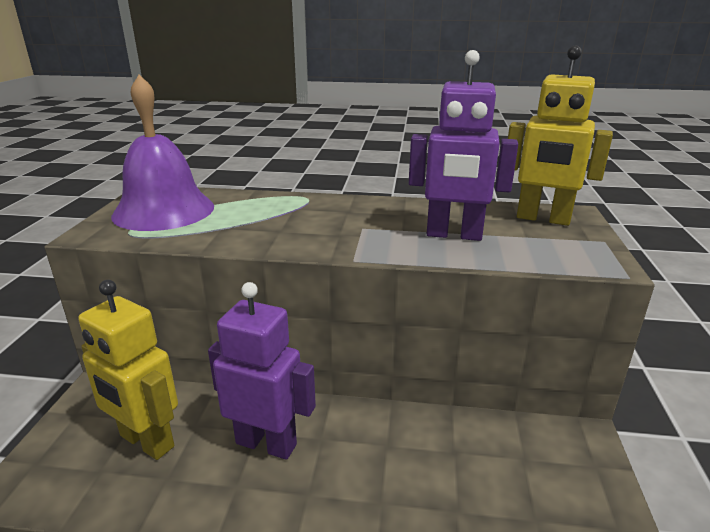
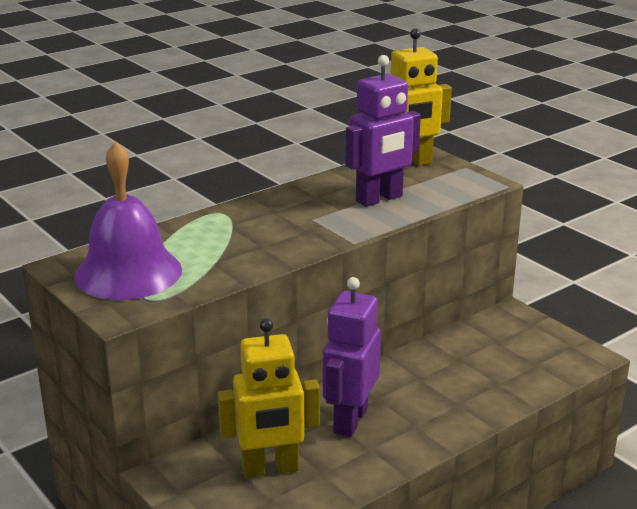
camera: 45 degrees left, 0 degrees up
purple robot [208,282,316,460] -> purple robot turned 45 degrees counterclockwise [323,277,381,437]

